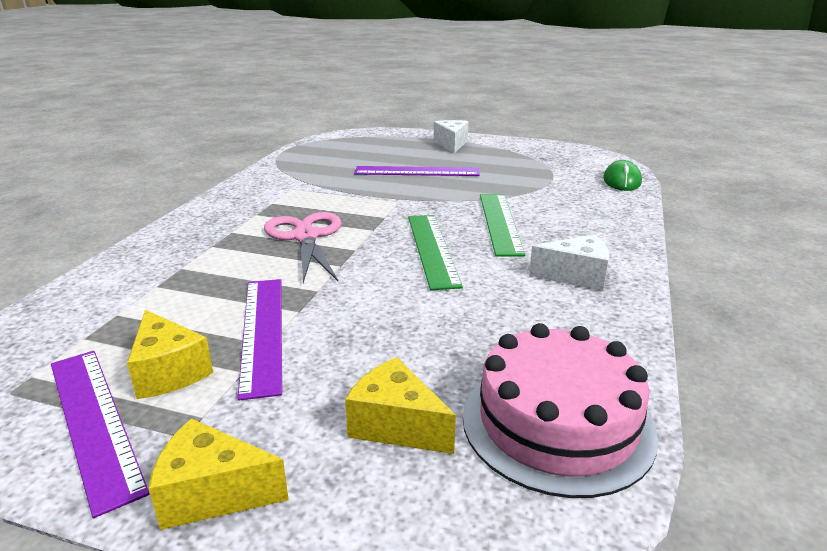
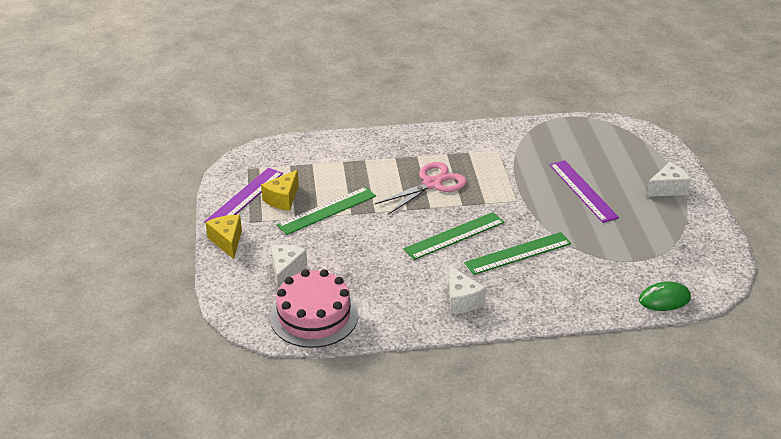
camera: 65 degrees right, 10 degrees up
purple ruler [237,279,282,400] -> green ruler [277,187,376,235]
yellow cheese [345,357,456,454] -> white cheese [271,245,307,290]

